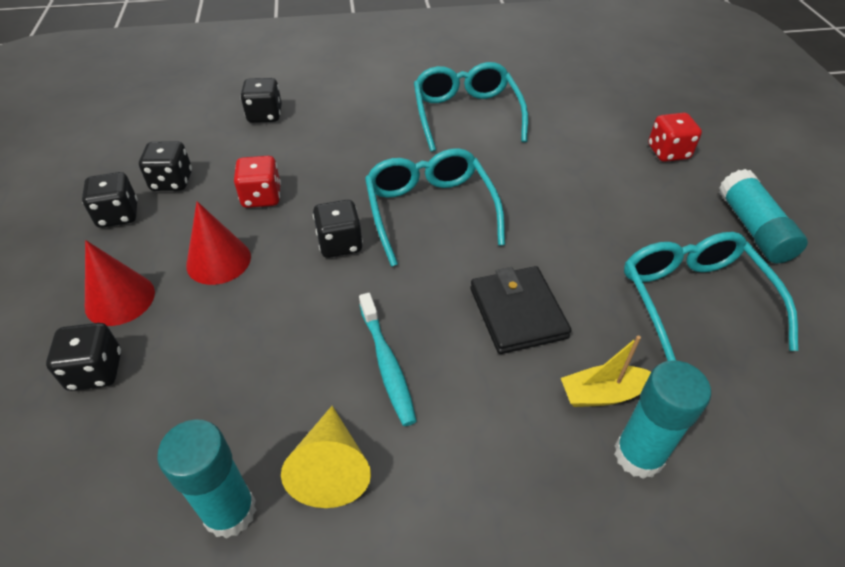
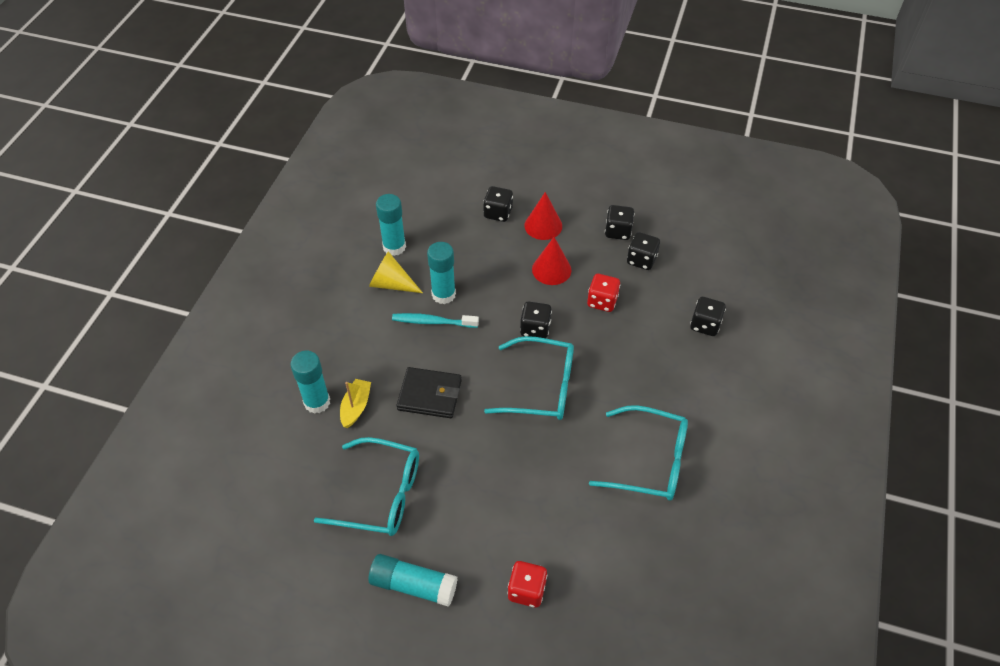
camera: 115 degrees right, 5 degrees up
none -> turquoise glue stick [427,242,456,304]

